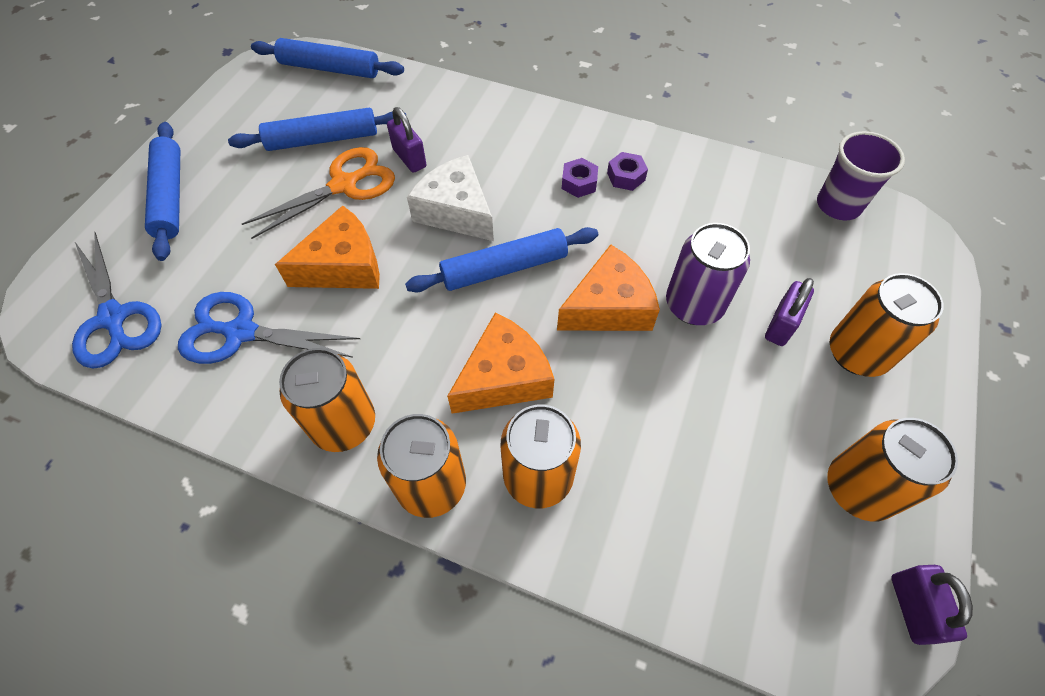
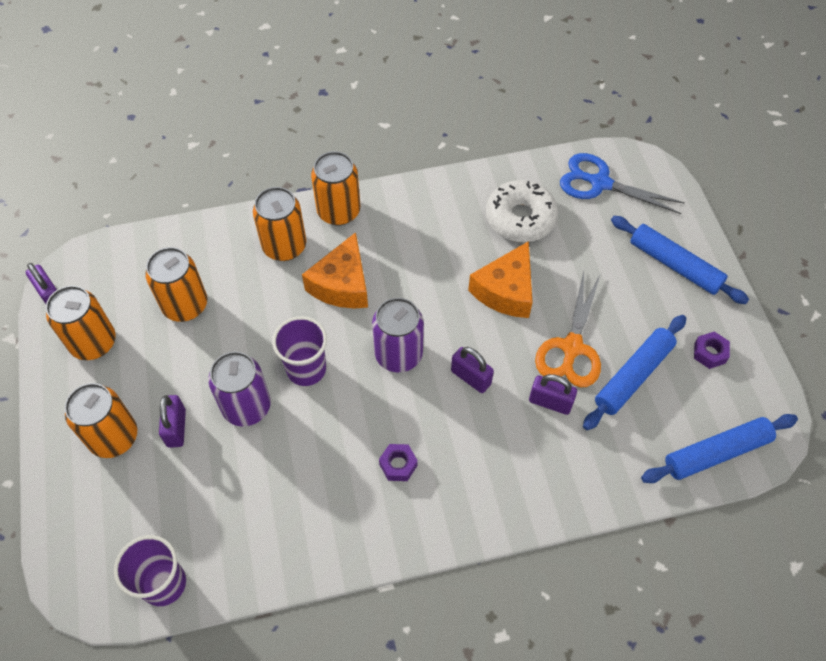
camera: 145 degrees right, 0 degrees up
blue scissors [178,292,360,364] -> white donut [486,180,558,242]
orange can [279,348,375,452] -> orange can moved to [145,247,207,322]
blue rolling pin [405,227,598,292] -> purple can [372,298,424,372]
white cheese [407,155,494,241] -> purple padlock [451,347,494,393]
orange cheese [557,245,660,331] -> purple cup [272,316,327,386]
purple nut [607,152,648,191] -> purple nut moved to [694,332,730,369]

